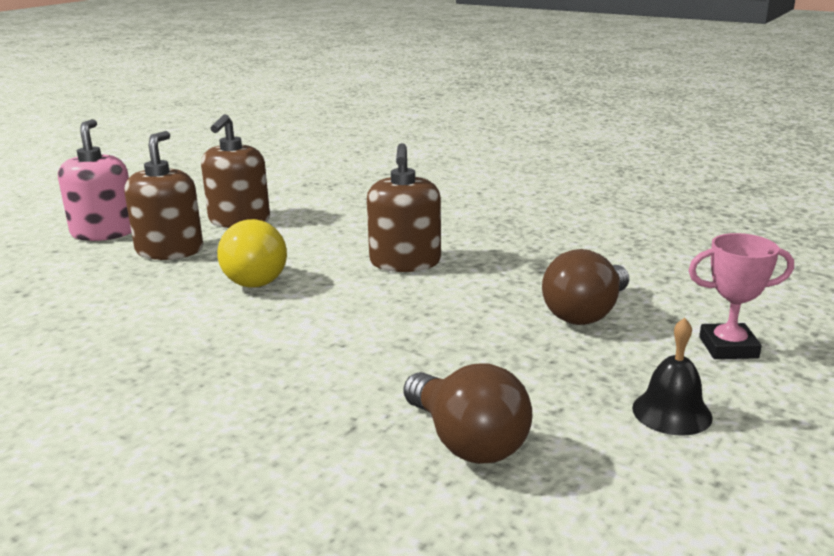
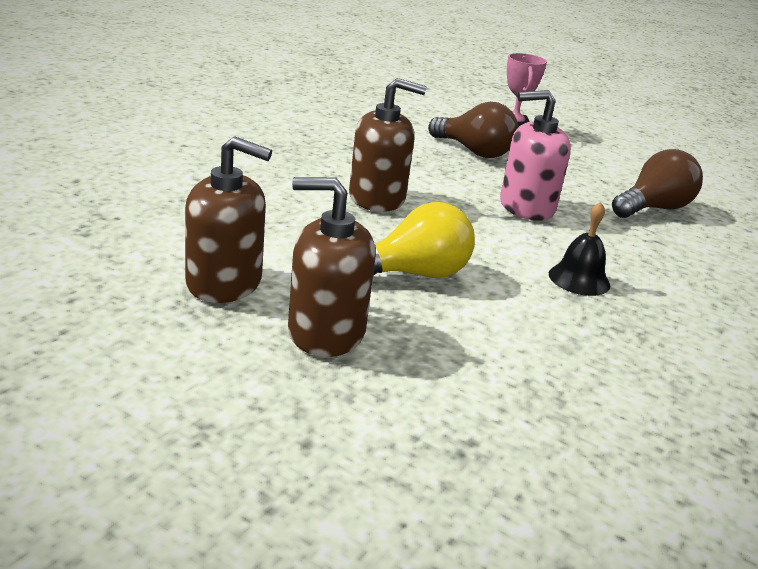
camera: 95 degrees left, 5 degrees up
pink soap dispenser [58,119,132,241] -> pink soap dispenser moved to [500,90,571,221]
black bell [632,318,713,436] -> black bell moved to [549,202,610,296]

